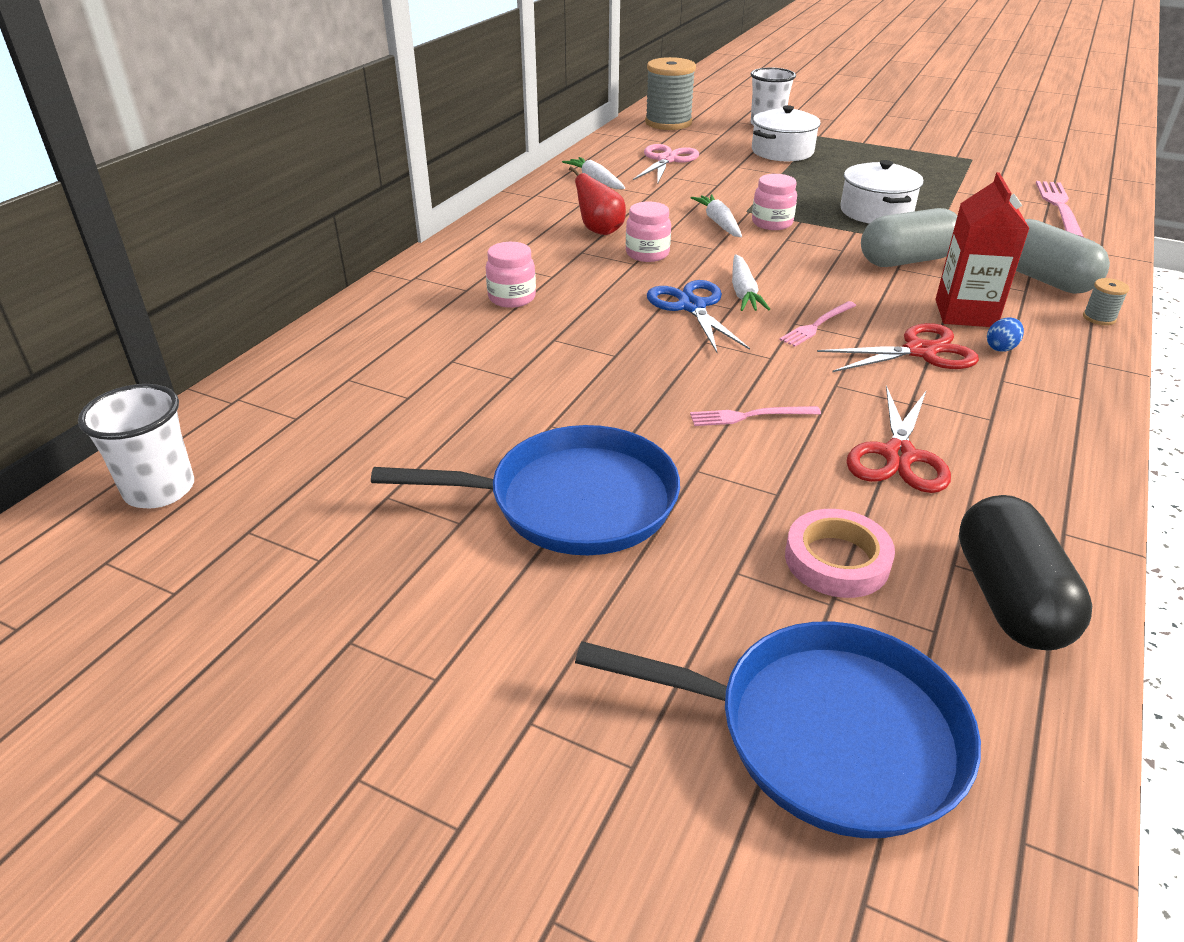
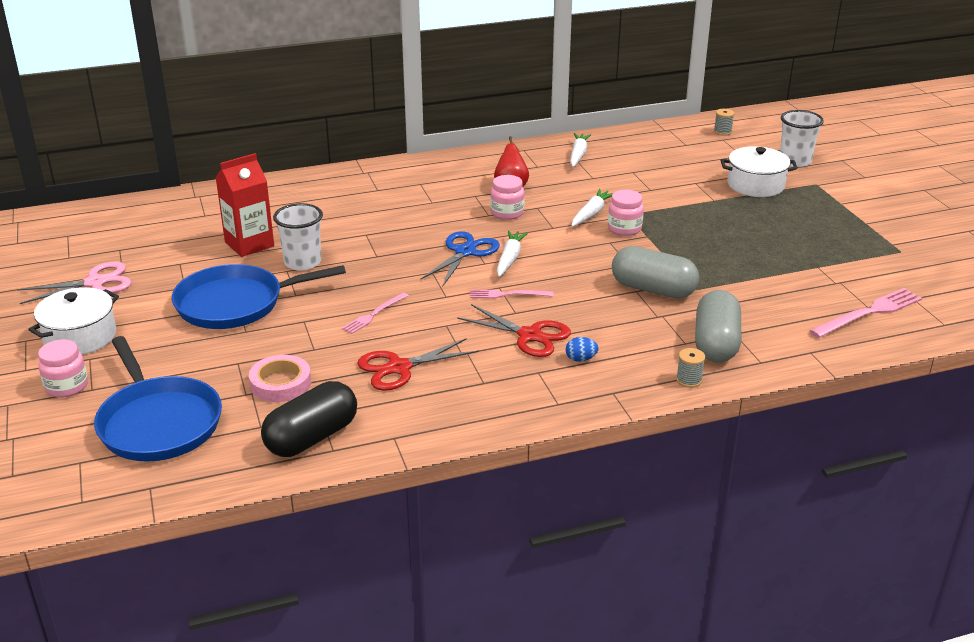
camera: 45 degrees right, 5 degrees down
white cup [78,384,194,508] -> white cup moved to [273,203,323,271]
blue pan [371,425,680,555] -> blue pan turned 120 degrees clockwise [172,264,346,329]
pink jar [486,242,536,308] -> pink jar moved to [38,340,88,398]
pink scissors [633,144,699,185] -> pink scissors moved to [17,262,132,304]
grey spool [645,57,696,130] -> grey spool [714,109,734,136], size x0.42
pink fork [690,406,821,426] -> pink fork turned 90 degrees counterclockwise [342,292,409,334]
white carrot [732,254,770,311] -> white carrot turned 150 degrees clockwise [497,230,528,277]
white pot [840,160,924,224] -> white pot moved to [28,287,119,355]
red carton [936,172,1030,327] -> red carton moved to [215,153,274,257]

